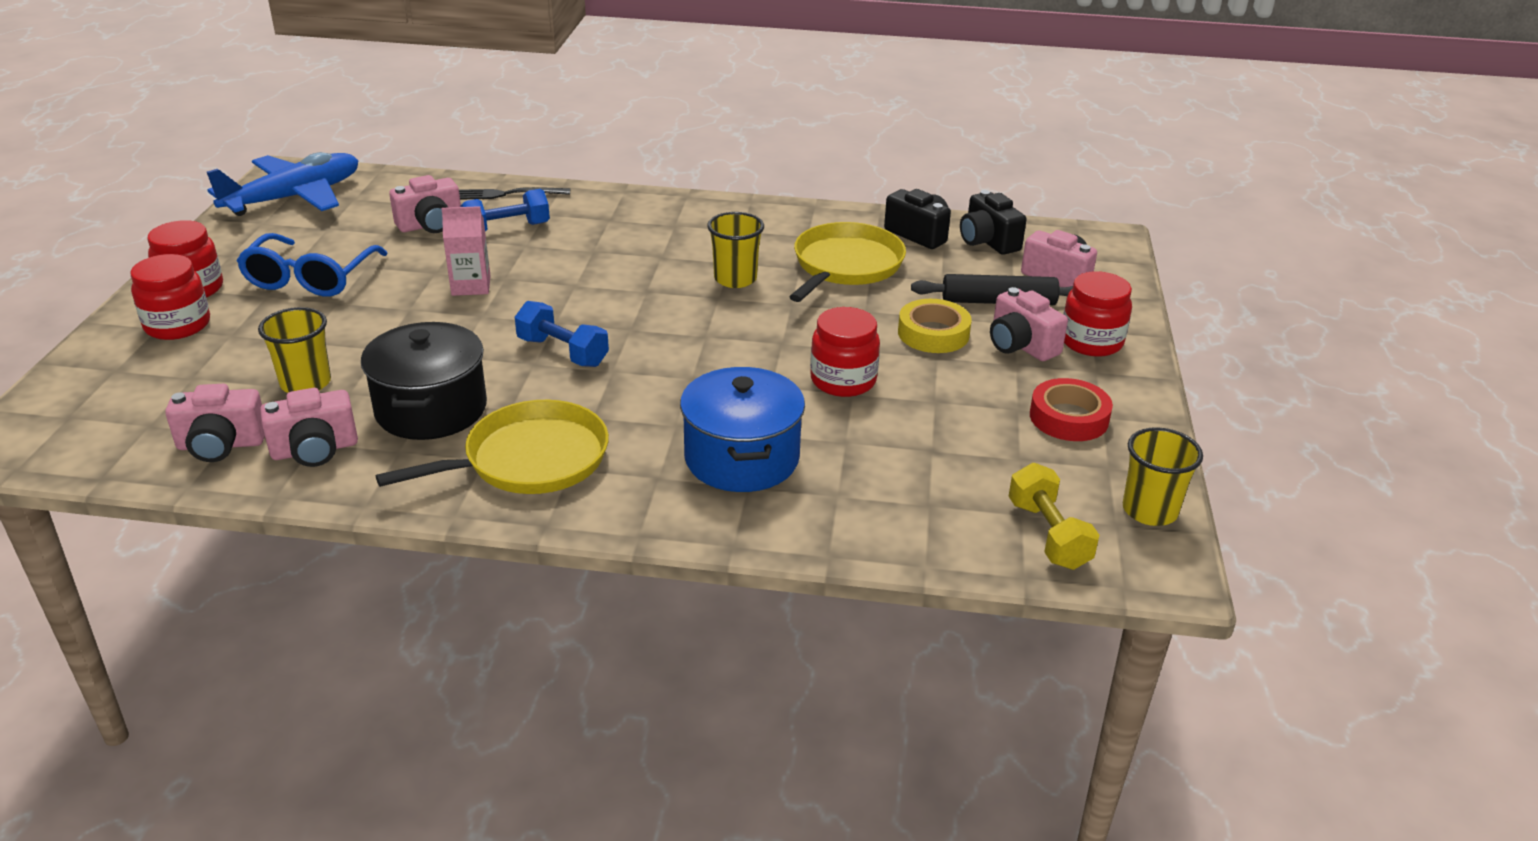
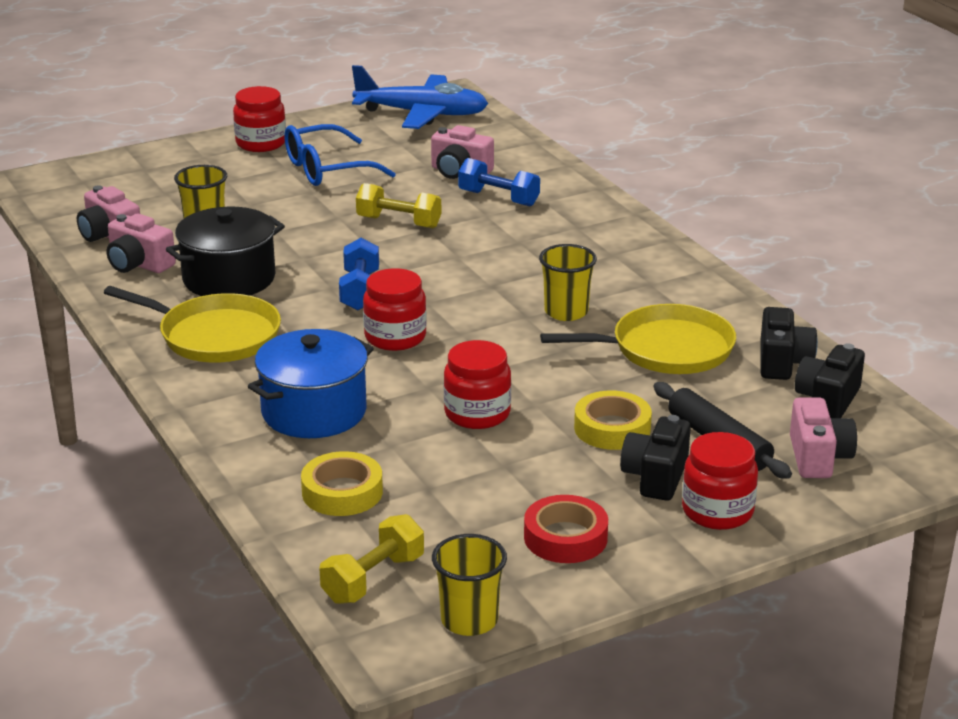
camera: 55 degrees right, 5 degrees down
red jar [130,254,210,340] -> red jar moved to [363,268,427,351]
pink carton [442,206,491,296] -> yellow dumbbell [356,183,441,228]
black fork [459,187,570,199] -> none
pink camera [990,287,1068,361] -> black camera [620,415,691,501]
none -> yellow tape [301,451,383,516]

